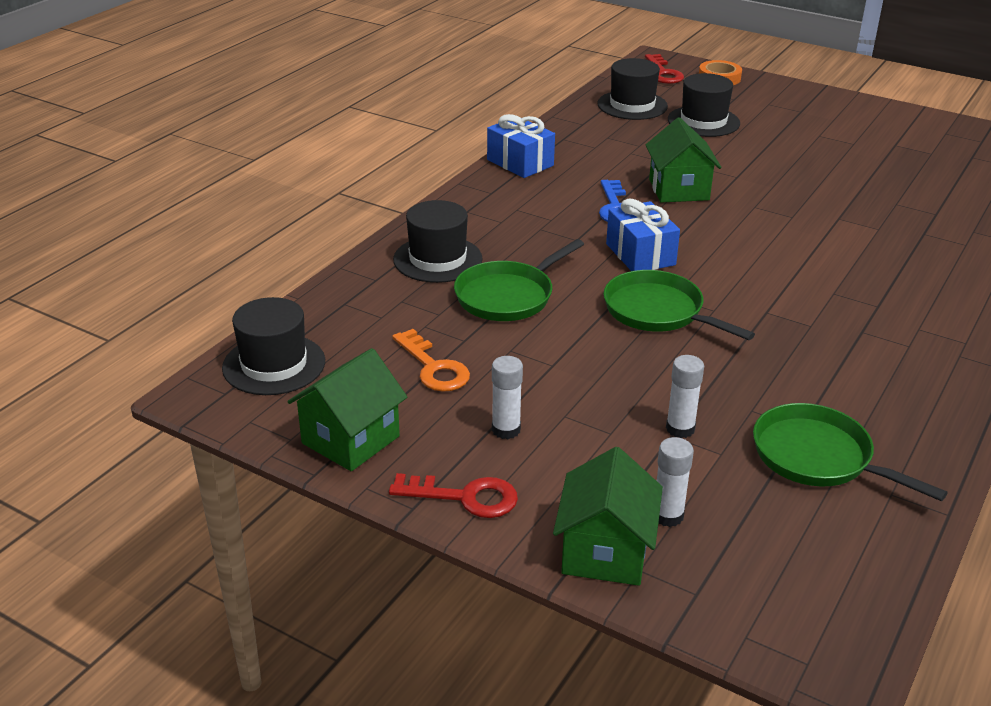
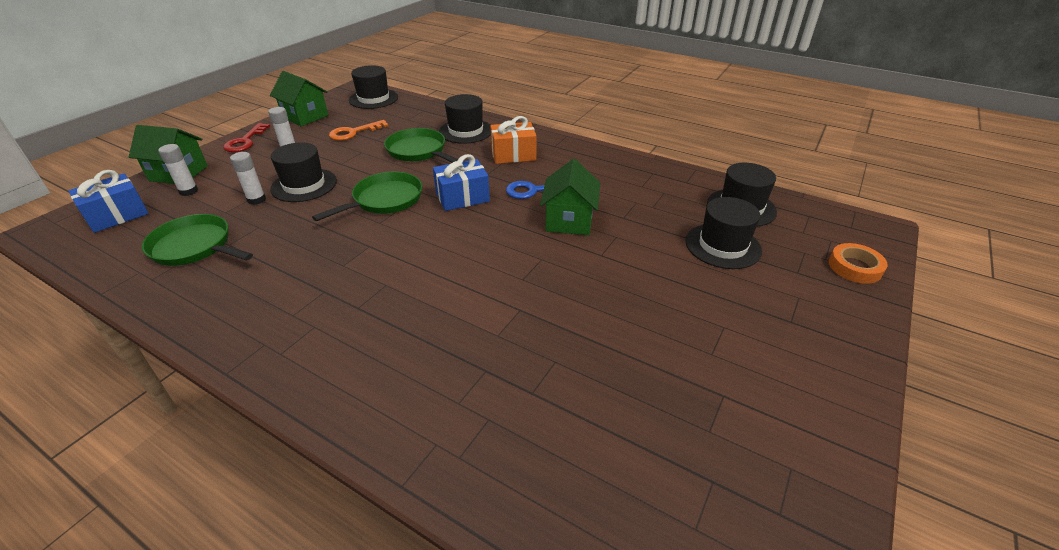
camera: 90 degrees right, 5 degrees up
blue gift [487,114,555,178] -> blue gift moved to [68,170,149,233]
red key [645,54,684,84] -> none
green house [645,117,721,203] -> green house turned 75 degrees counterclockwise [540,159,600,235]
green pan [753,403,948,501] -> green pan turned 105 degrees counterclockwise [142,214,253,266]
none -> black hat [270,142,337,202]
none -> orange gift [490,116,537,164]

